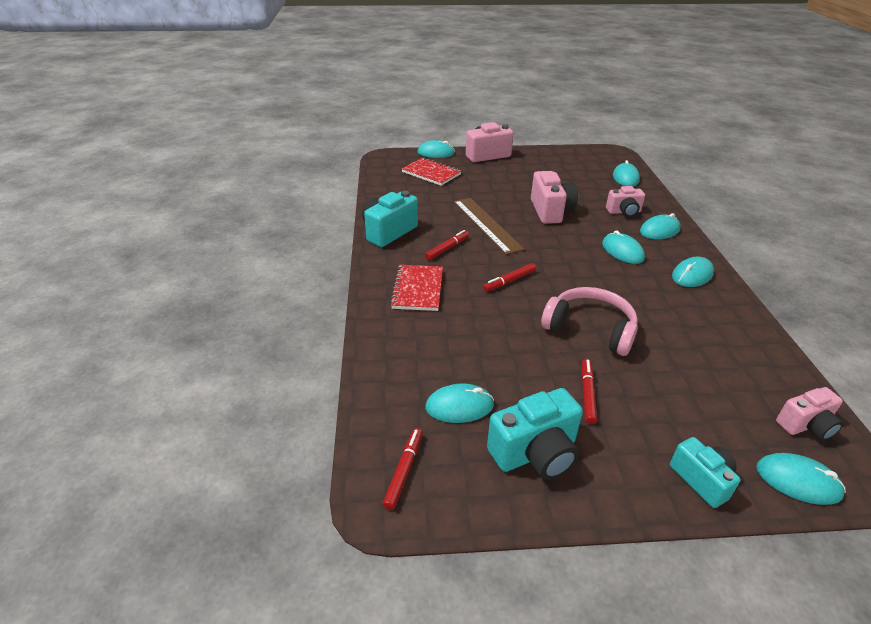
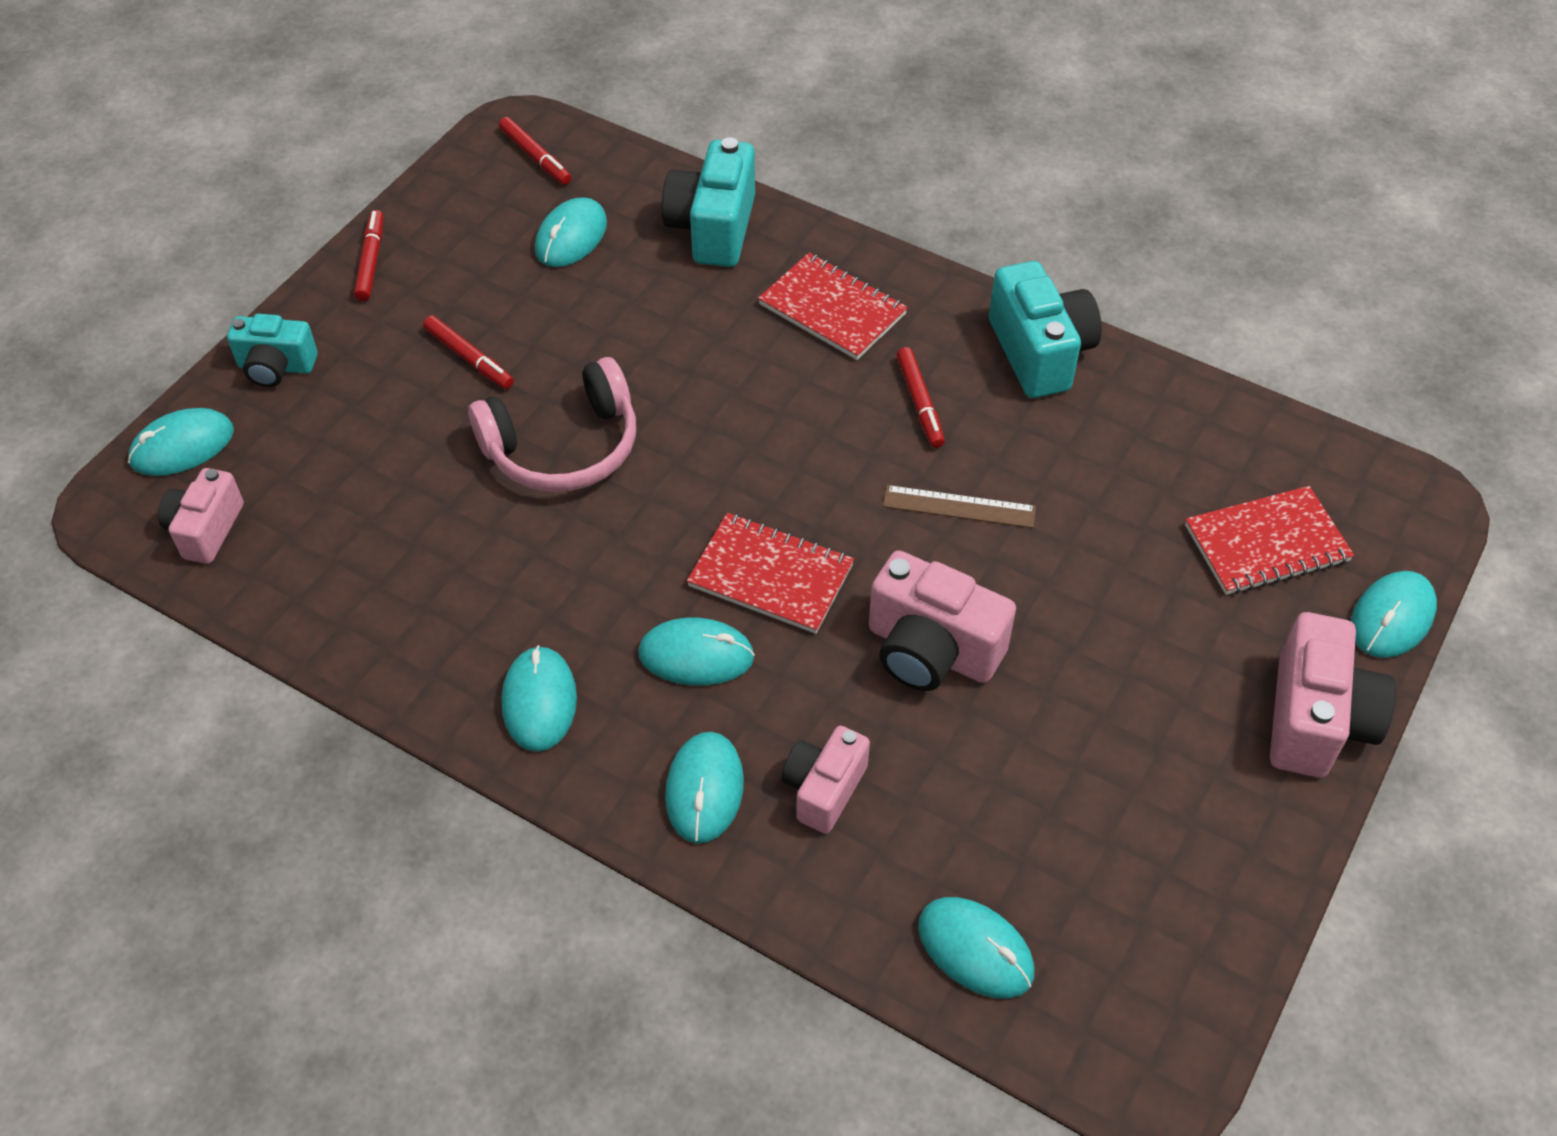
camera: 125 degrees right, 15 degrees up
brown ruler [454,198,524,255] -> brown ruler [883,485,1036,528], size x0.58
red marker [483,263,536,292] -> red marker moved to [354,210,383,301]
turquoise camera [487,388,583,479] -> turquoise camera moved to [662,137,755,267]
none -> red notebook [687,513,854,634]

